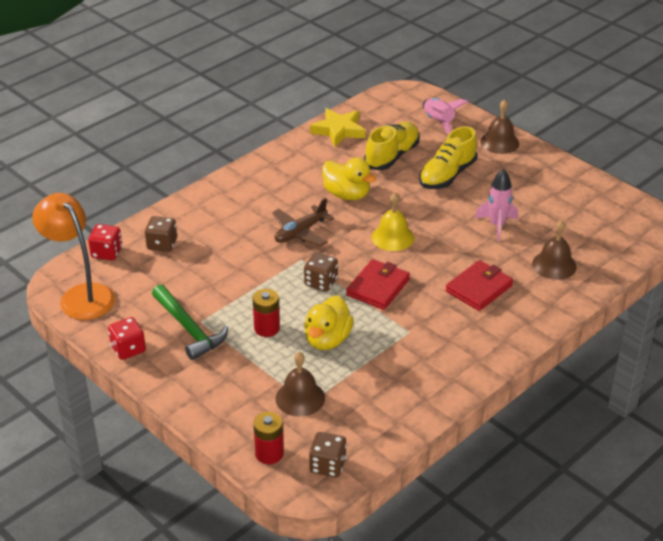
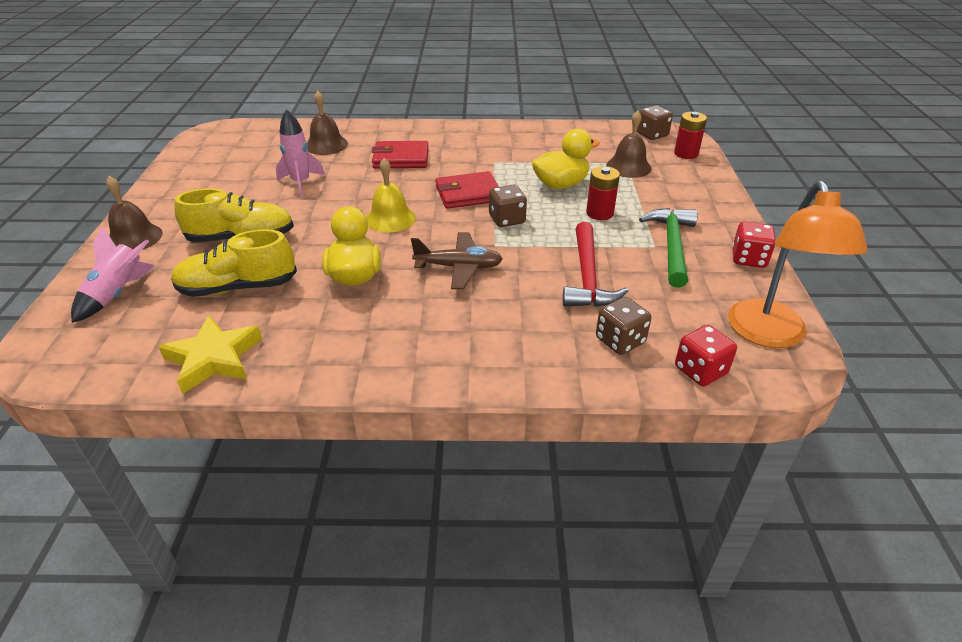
camera: 135 degrees left, 0 degrees up
none -> red hammer [563,222,628,307]

